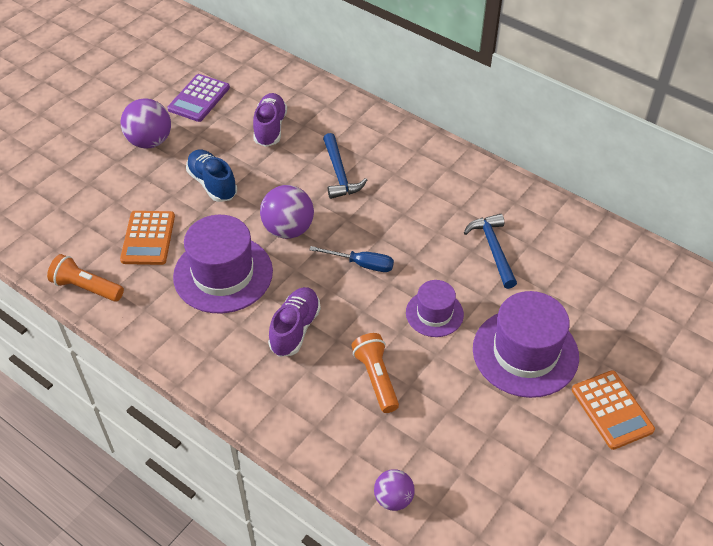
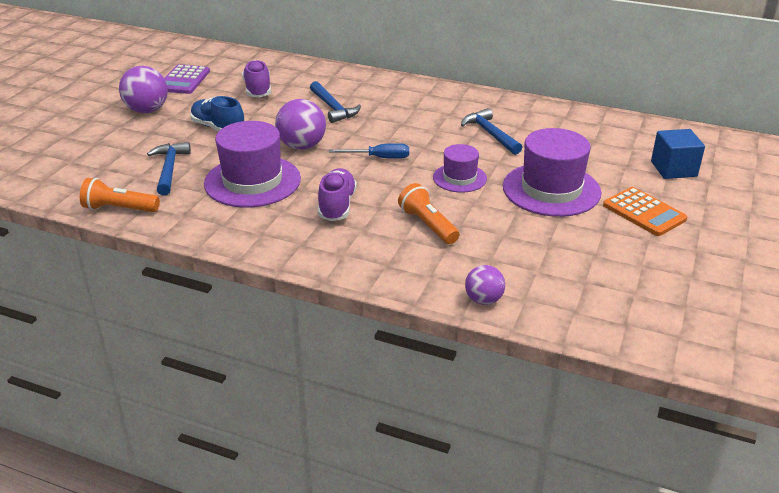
camera: 15 degrees left, 15 degrees down
orange calculator [120,211,175,265] -> blue hammer [147,142,191,196]
none -> blue cube [651,129,705,179]

